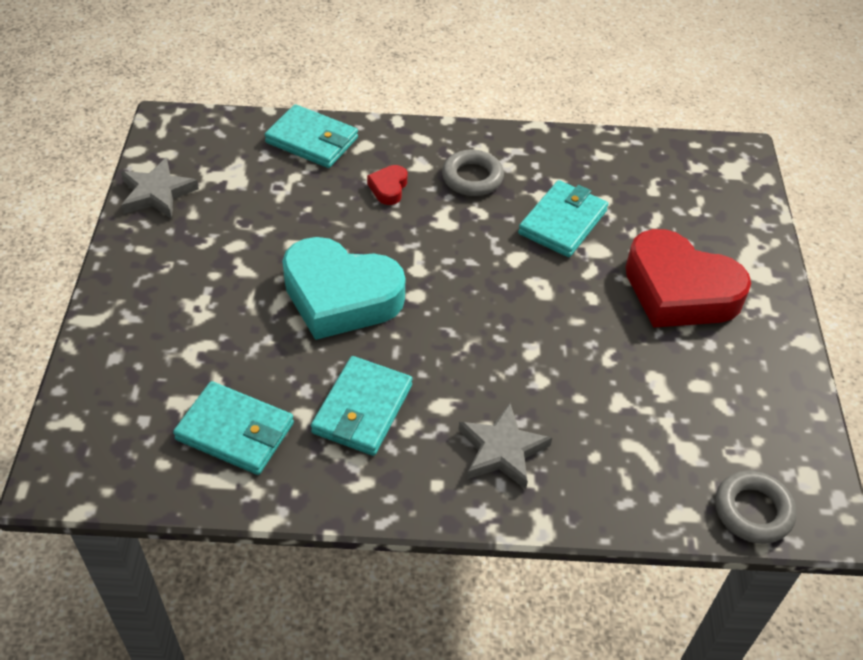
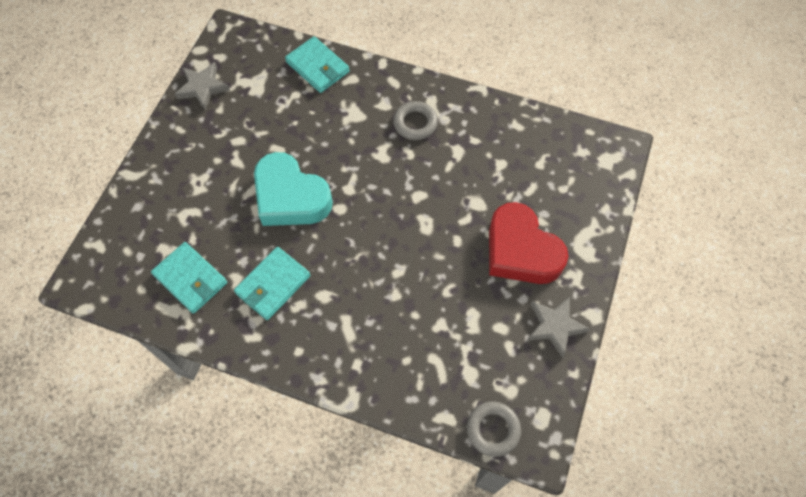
camera: 20 degrees right, 15 degrees up
red heart [367,165,407,205] -> none
grey star [458,403,552,489] -> grey star moved to [527,296,590,358]
turquoise wallet [518,180,608,257] -> none

